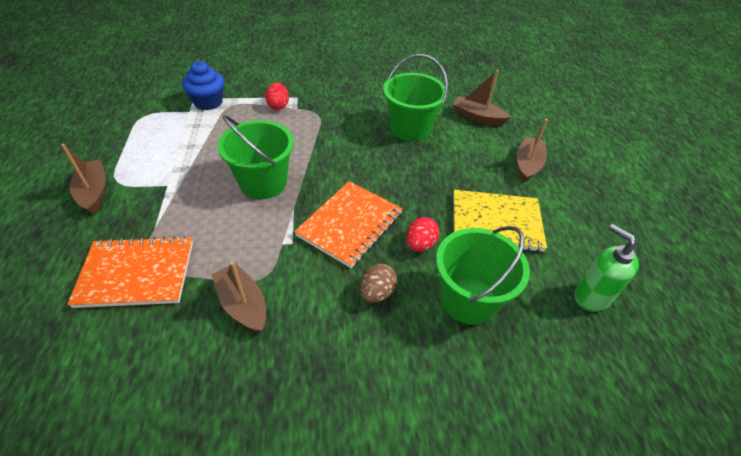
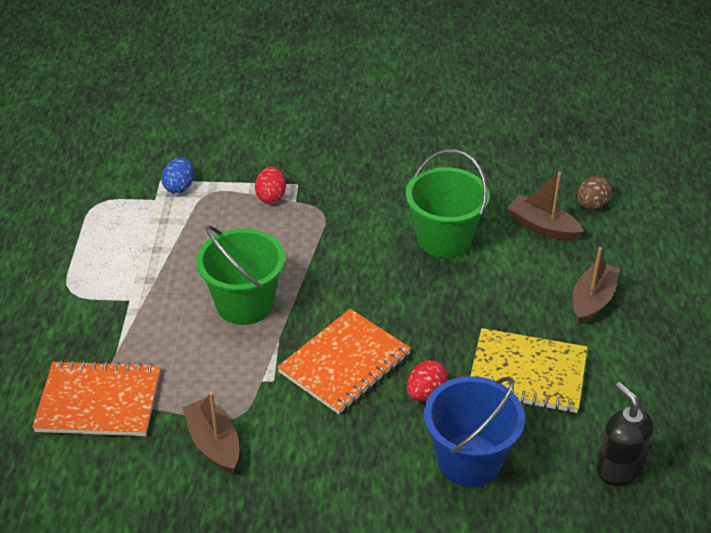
camera: 10 degrees right, 5 degrees down
brown boat [61,144,106,214] -> none
blue cupcake [182,61,224,110] -> blue egg [161,158,194,194]
brown egg [360,264,397,303] -> brown egg moved to [577,176,612,209]
green bucket [436,226,530,325] -> blue bucket [424,376,525,487]
green soap dispenser [575,224,639,312] -> black soap dispenser [596,382,654,486]

